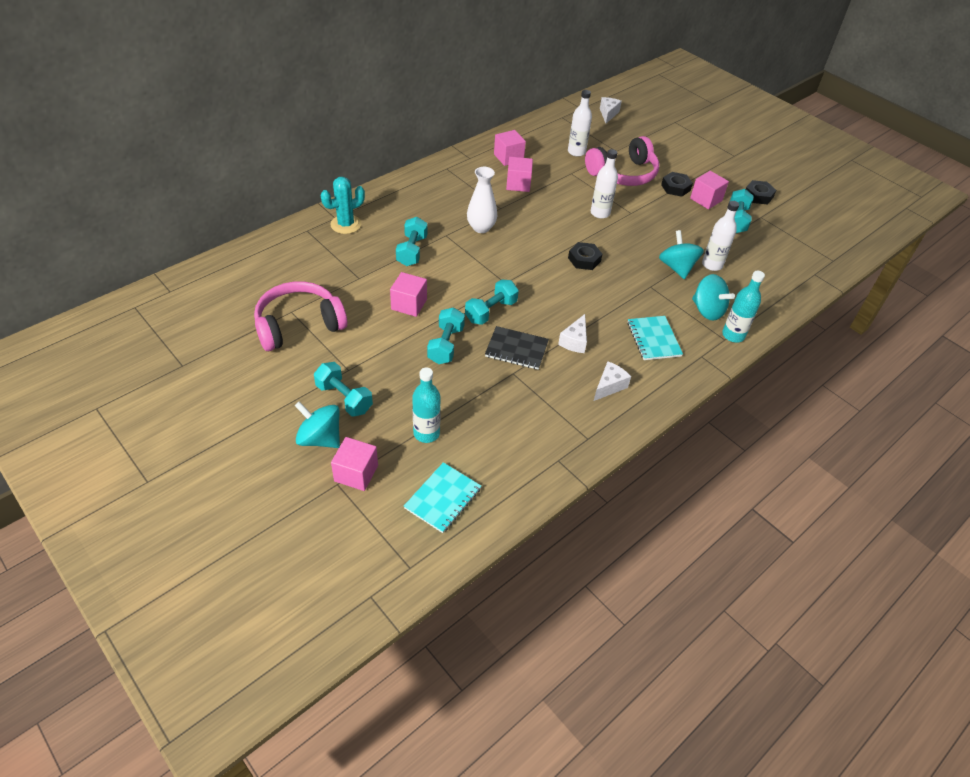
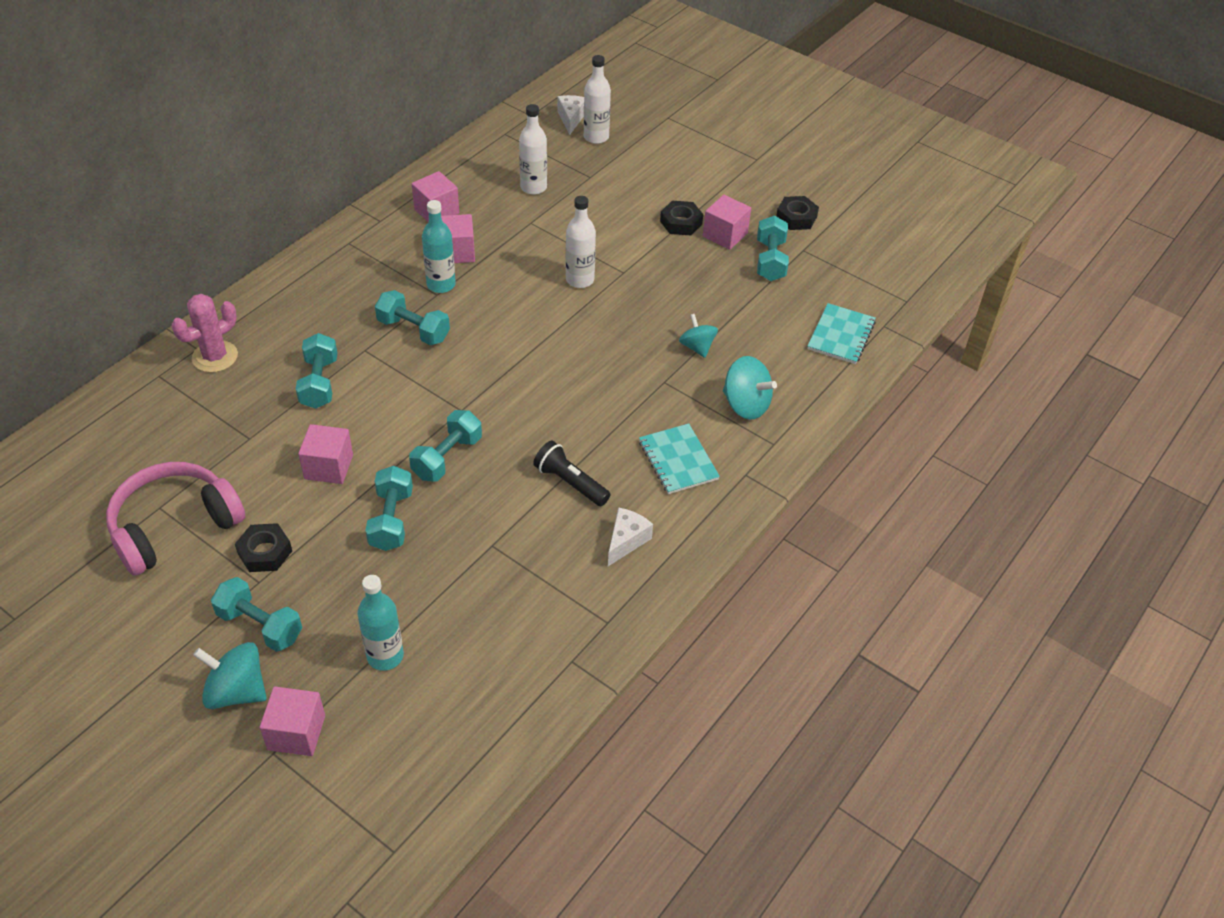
camera: 10 degrees left, 0 degrees up
turquoise cactus [321,177,365,234] -> pink cactus [172,294,238,373]
turquoise notebook [404,462,481,533] -> turquoise notebook moved to [807,303,876,364]
white vase [467,167,497,233] -> turquoise dumbbell [375,290,450,345]
black notebook [485,326,549,370] -> none
white cheese [558,314,587,353] -> black flashlight [533,440,610,506]
black nut [568,242,602,270] -> black nut moved to [235,523,292,572]
pink headphones [585,136,659,186] -> none
turquoise spinning top [659,230,704,279] -> turquoise spinning top [679,314,718,358], size x0.67
white bottle [702,201,739,271] -> white bottle moved to [584,55,611,144]
turquoise bottle [722,271,765,342] -> turquoise bottle moved to [422,200,456,293]

